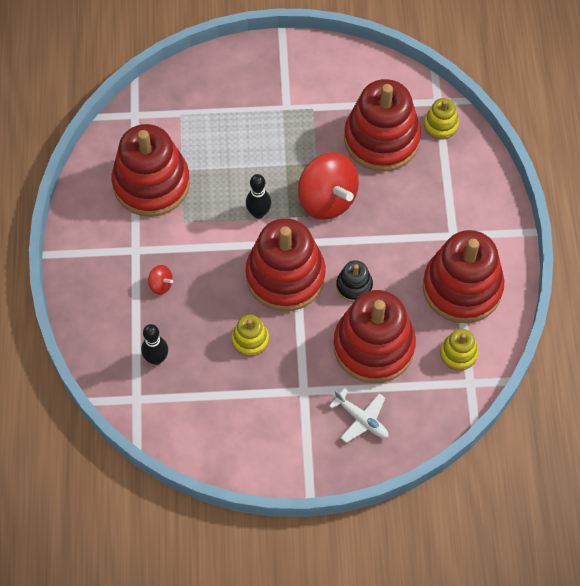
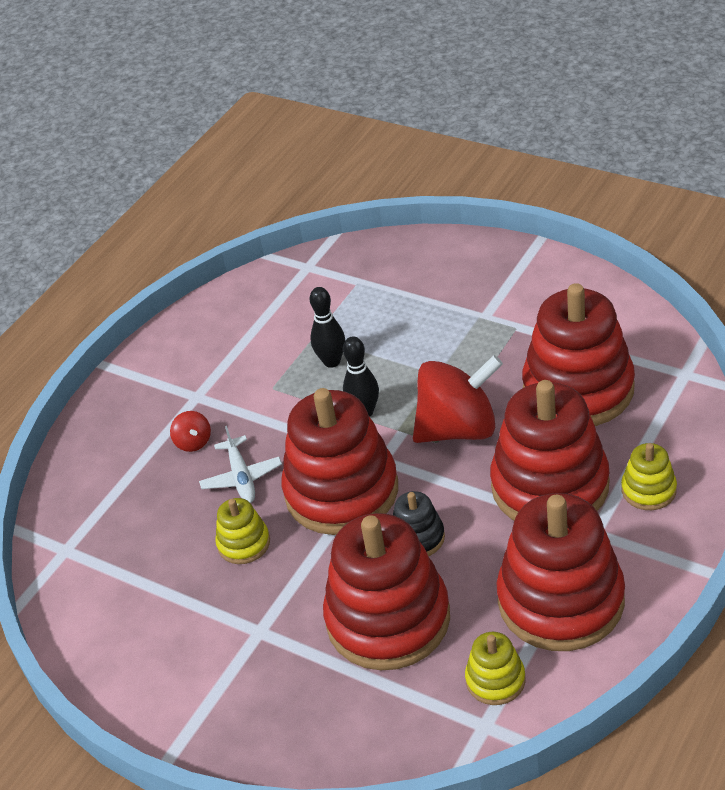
camera: 40 degrees right, 20 degrees down
red stacking toy [112,124,190,217] -> red stacking toy moved to [490,380,609,521]
black bowling pin [141,324,168,365] -> black bowling pin moved to [310,287,345,368]
red spinning top [298,153,359,220] -> red spinning top turned 105 degrees counterclockwise [413,355,503,443]
white plane [329,388,388,443] -> white plane moved to [199,426,282,503]
yellow stacking toy [424,98,459,140] -> yellow stacking toy moved to [621,443,677,510]

